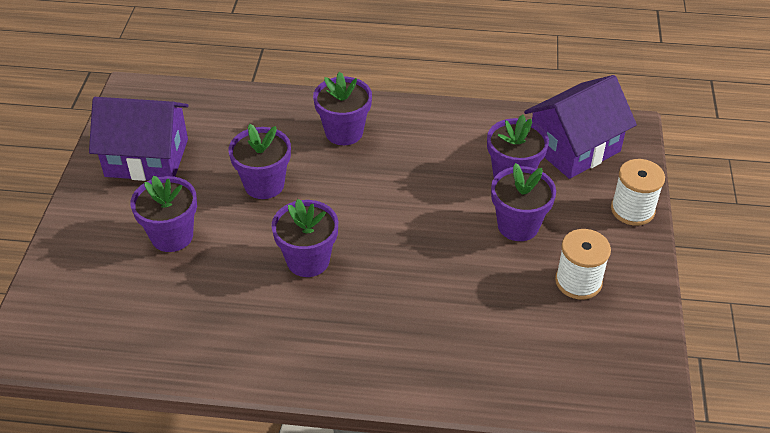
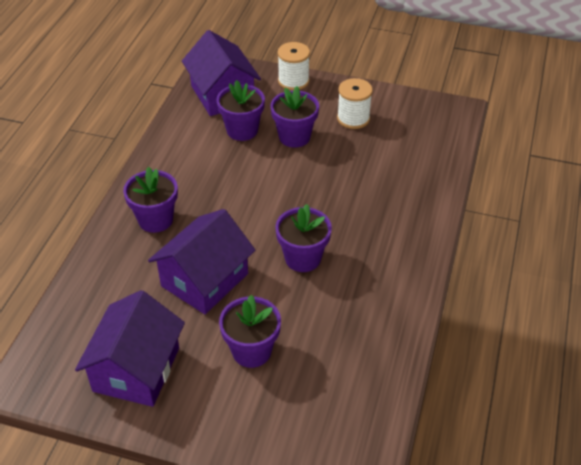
camera: 80 degrees left, 0 degrees up
purple flower pot [229,124,291,199] -> purple house [148,209,255,314]

